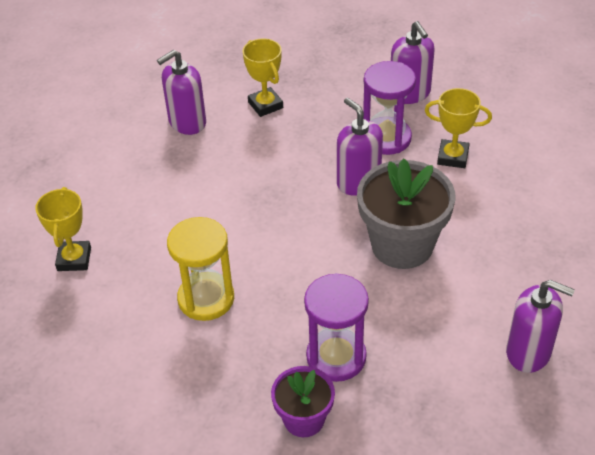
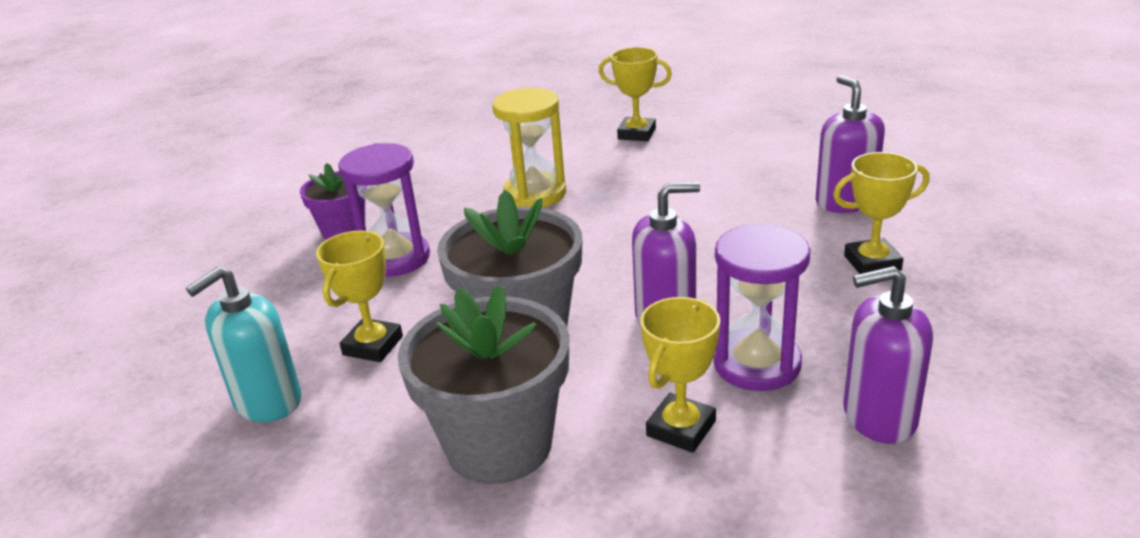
camera: 110 degrees right, 15 degrees down
purple soap dispenser [506,280,575,373] -> turquoise soap dispenser [186,266,301,422]
none -> yellow trophy [316,231,403,362]
none -> grey flower pot [398,285,569,484]

